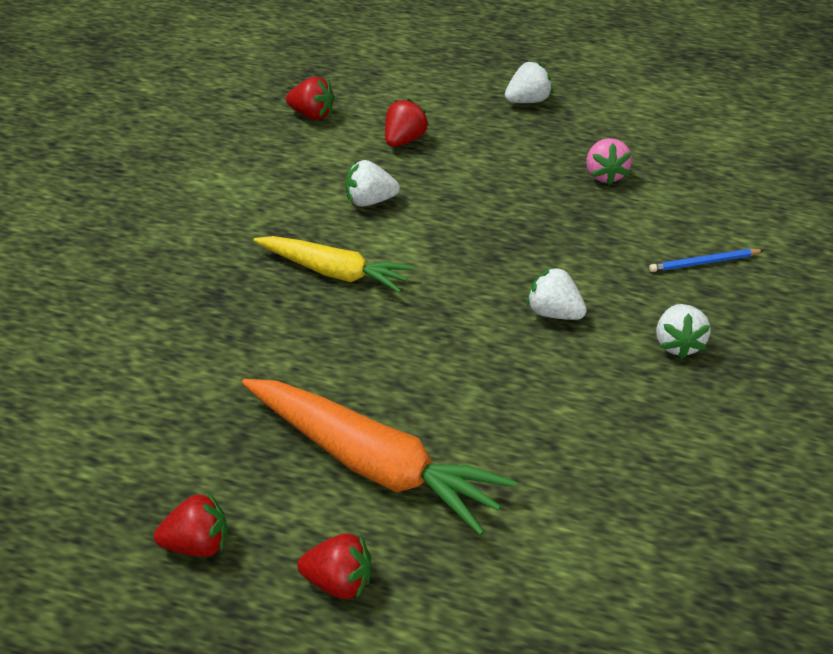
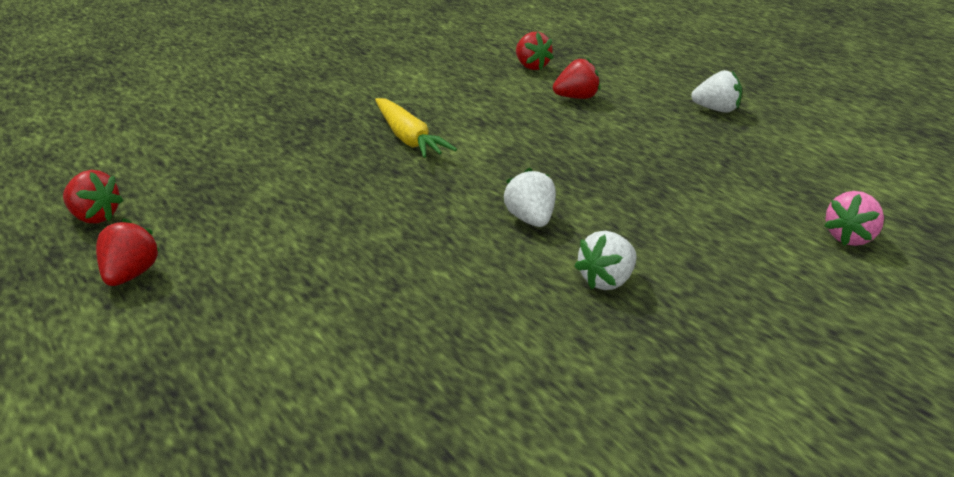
camera: 40 degrees right, 15 degrees down
orange carrot [242,379,517,535] -> none
red strawberry [297,533,371,599] -> red strawberry turned 135 degrees counterclockwise [96,218,160,286]
white strawberry [346,160,400,207] -> none
pink strawberry [586,138,632,185] -> pink strawberry moved to [824,191,884,246]
blue pencil [649,249,764,272] -> none

